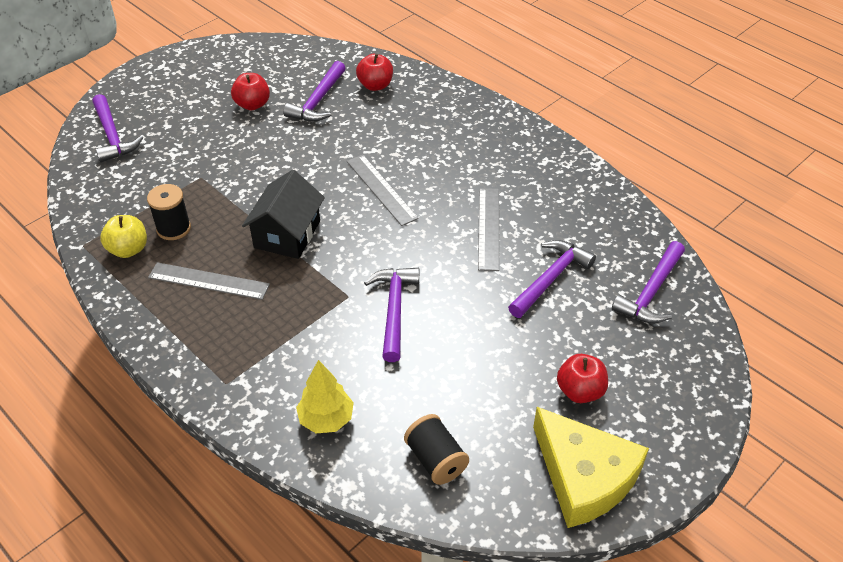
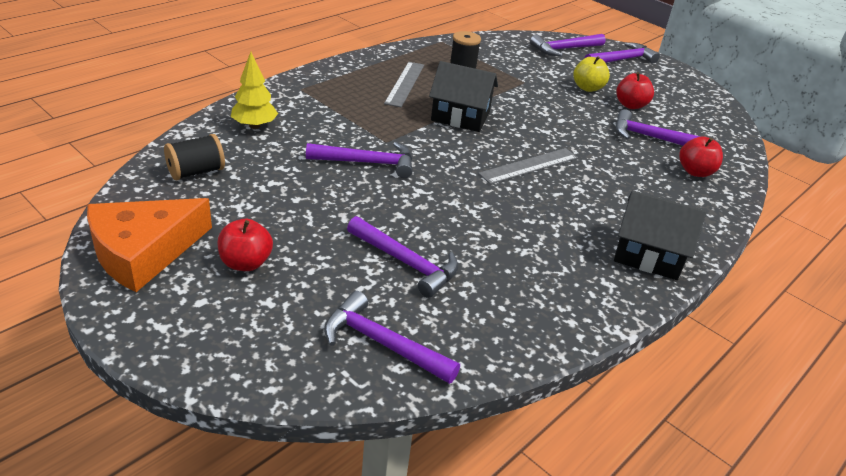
camera: 85 degrees right, 10 degrees down
yellow apple [100,215,147,258] -> yellow apple moved to [573,56,610,92]
grey ruler [478,188,499,271] -> none
yellow cheese [533,407,649,528] -> orange cheese [87,198,212,292]
none -> purple hammer [584,42,660,64]
none -> black house [614,190,706,280]

